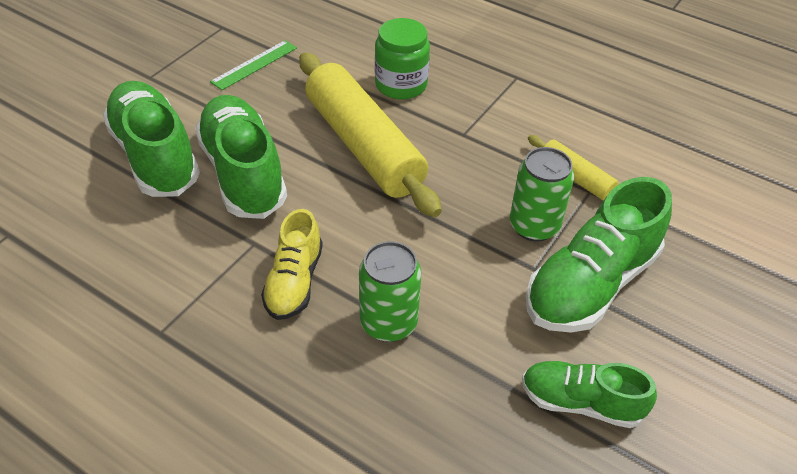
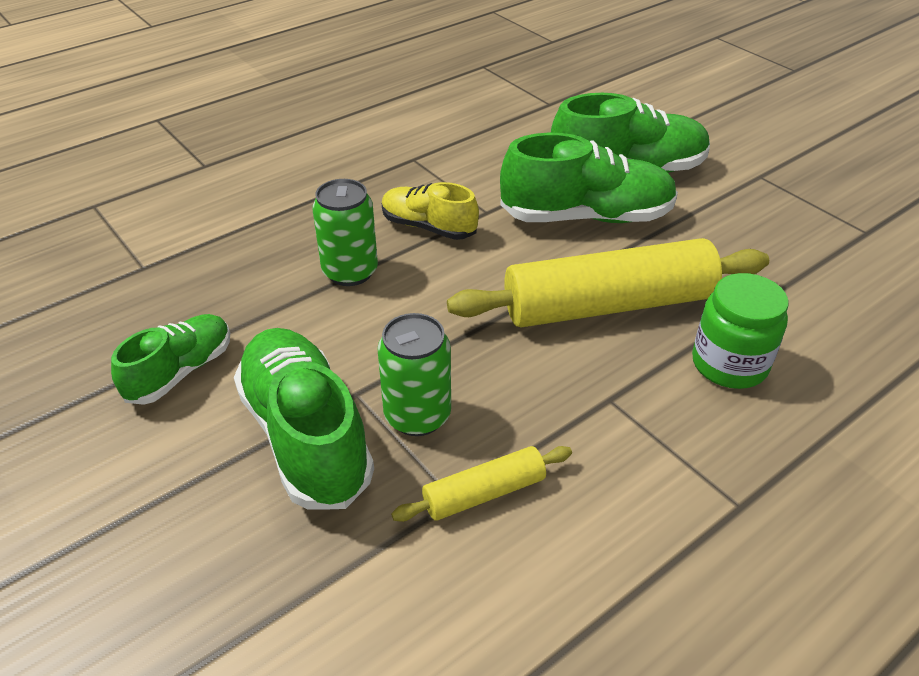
camera: 110 degrees right, 5 degrees down
green ruler [210,40,297,90] -> none

